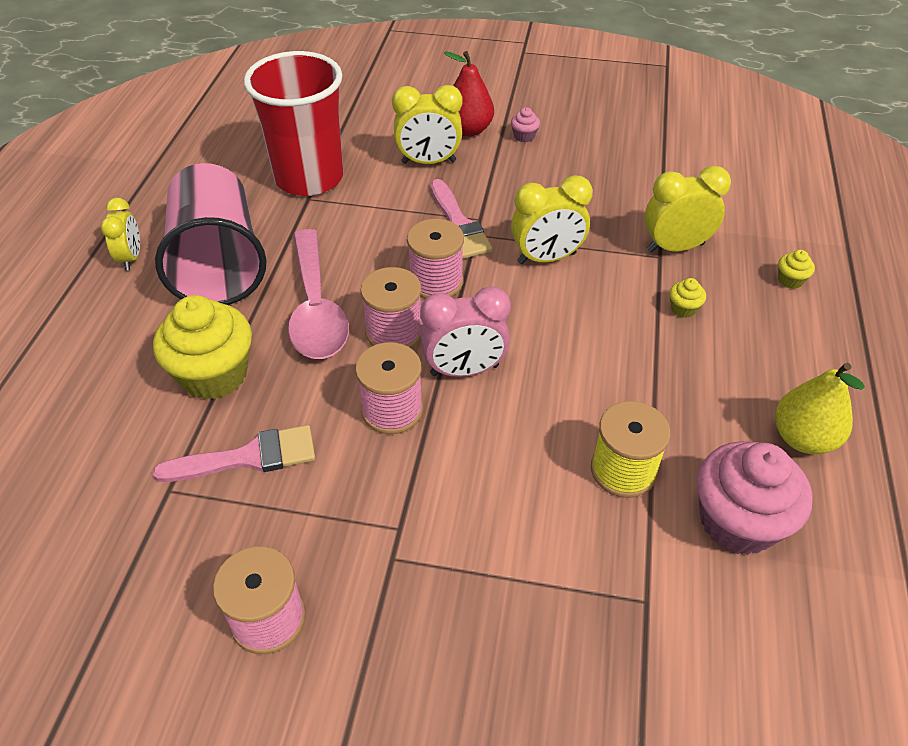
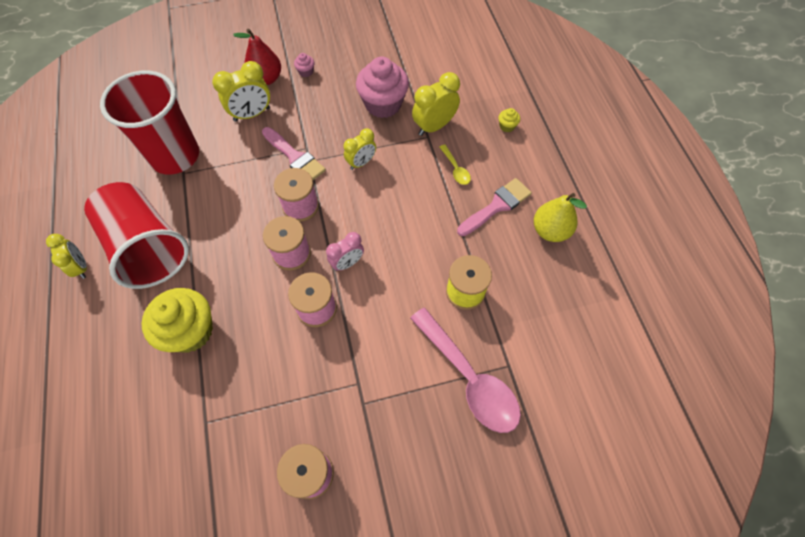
camera: 25 degrees left, 15 degrees up
pink brush [153,425,315,482] -> pink brush moved to [457,178,532,236]
pink cup [155,163,267,305] -> red cup [84,182,189,289]
pink spoon [288,229,349,359] -> pink spoon moved to [410,308,521,433]
pink clock [420,286,511,377] -> pink clock [326,232,364,271], size x0.66
yellow clock [511,175,593,264] -> yellow clock [344,128,376,170], size x0.66
yellow cupcake [669,278,706,318] -> yellow spoon [440,145,471,185]
pink cupcake [697,441,813,555] -> pink cupcake moved to [356,57,409,118]

